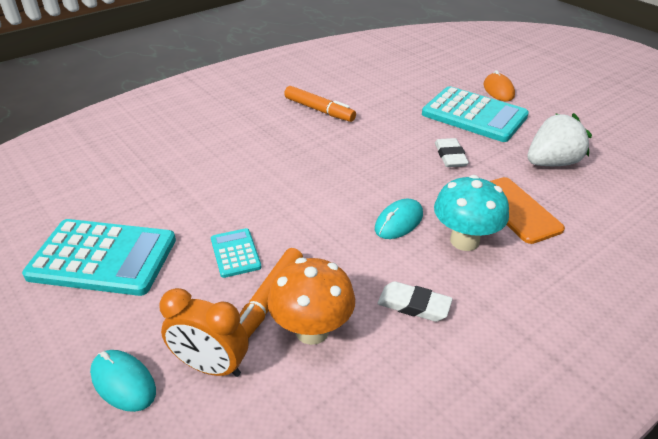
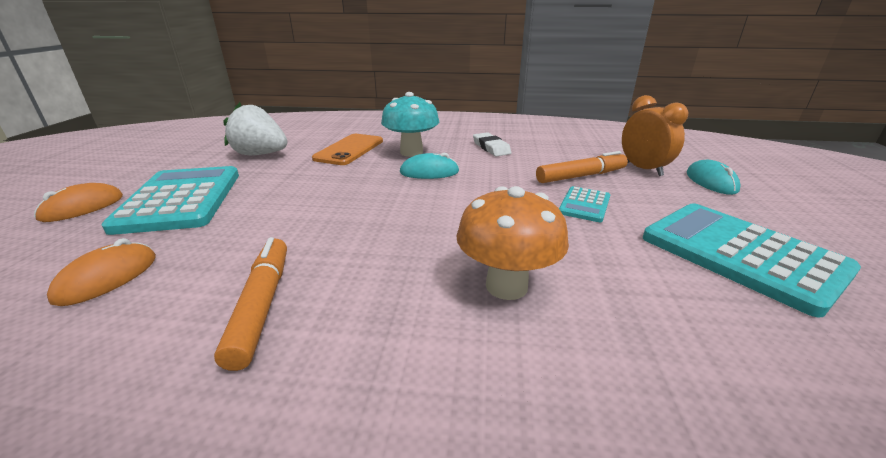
camera: 135 degrees left, 10 degrees down
orange mushroom [268,258,355,345] -> orange mushroom moved to [456,186,569,300]
white eraser [435,138,469,167] -> none
none -> orange mouse [47,238,156,306]

